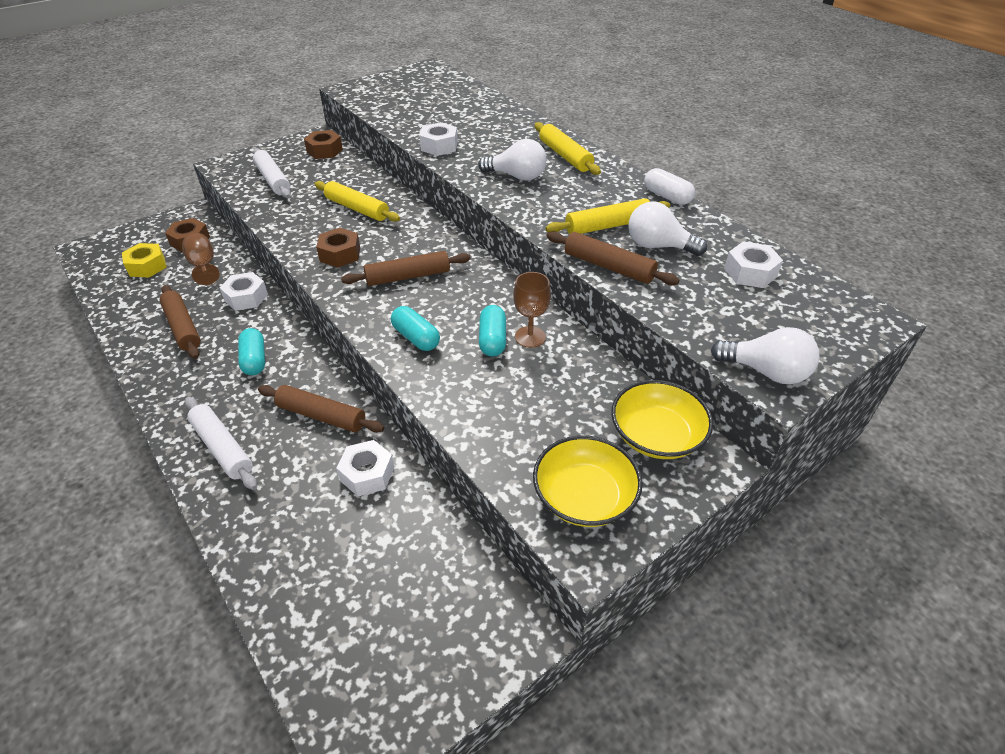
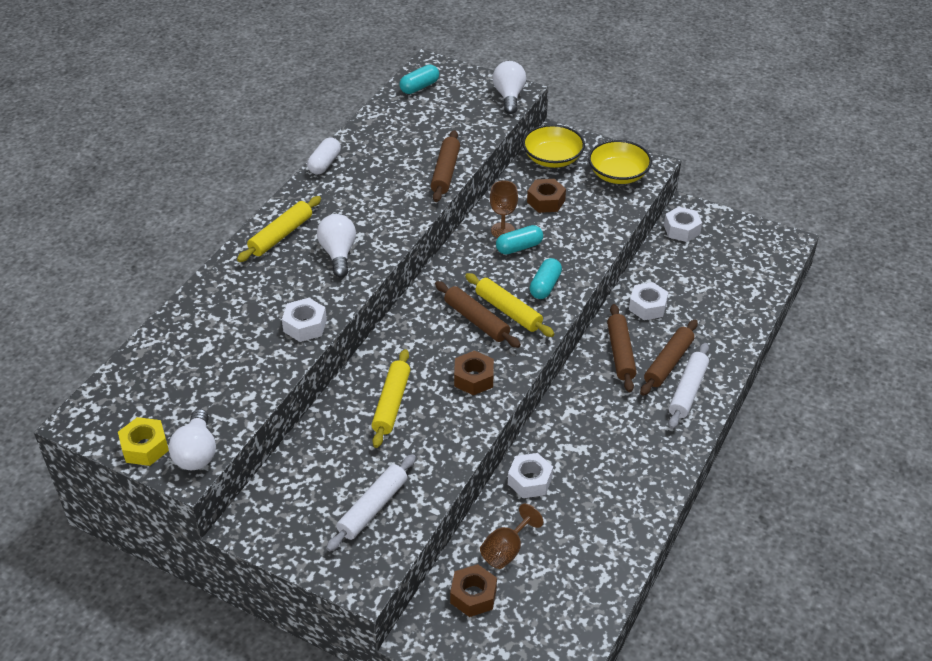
camera: 115 degrees left, 0 degrees up
yellow nut [122,243,167,277] -> yellow nut moved to [118,417,169,466]
brown rolling pin [160,285,201,359] -> brown rolling pin moved to [640,320,698,396]
turquoise capsule [238,328,265,375] -> turquoise capsule moved to [399,65,439,94]
brown nut [304,130,343,159] -> brown nut moved to [527,179,566,213]
yellow rolling pin [545,198,670,234] -> yellow rolling pin moved to [465,273,555,337]
white light bulb [628,202,707,256] -> white light bulb moved to [169,409,216,470]
white nut [724,241,783,288] -> white nut moved to [664,207,702,242]

